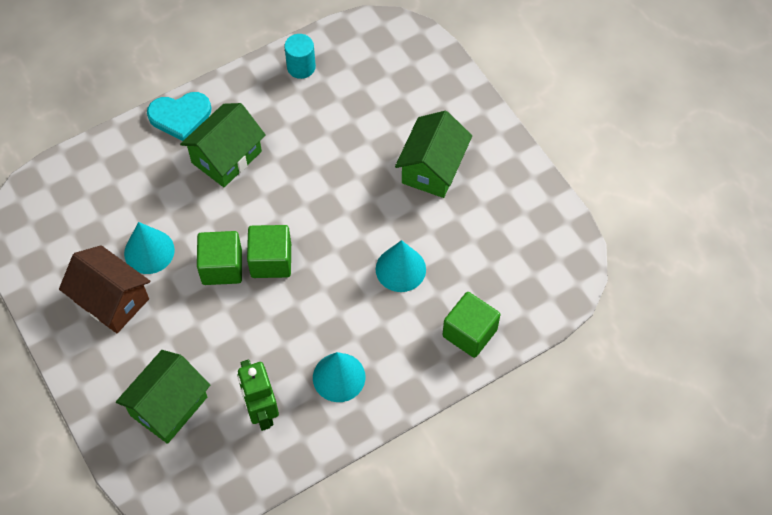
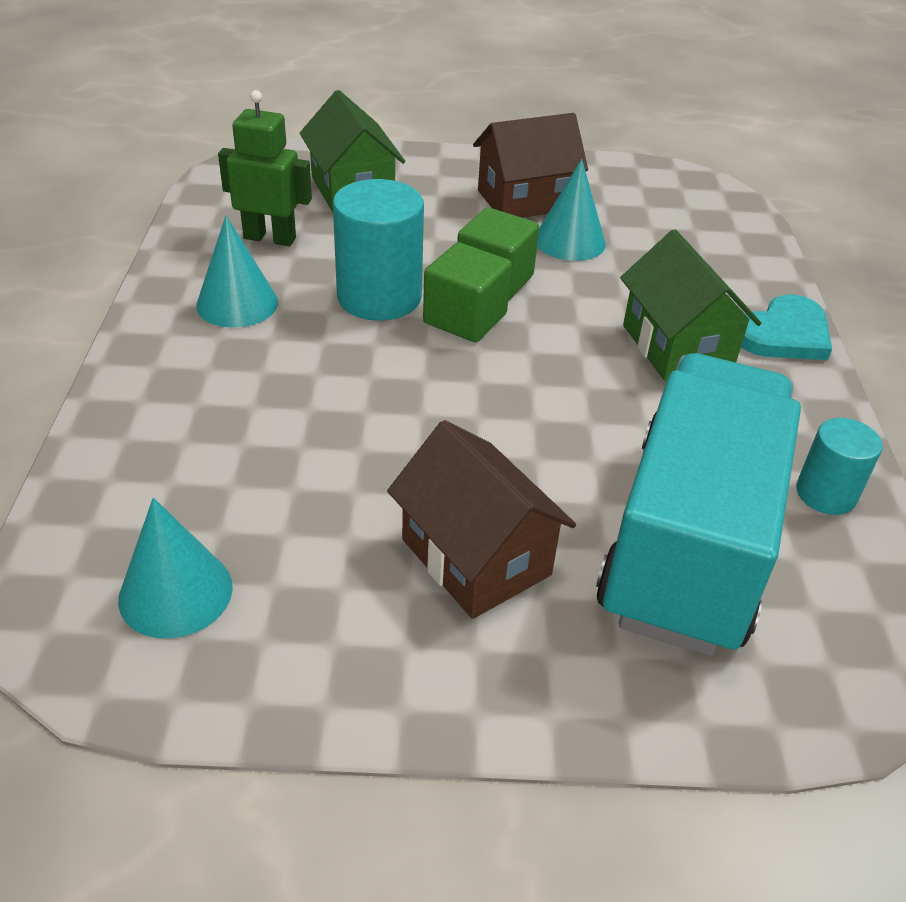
camera: 120 degrees right, 20 degrees down
turquoise heart [147,92,211,141] -> turquoise heart turned 150 degrees counterclockwise [741,295,832,360]
turquoise cone [376,240,426,292] -> turquoise cone moved to [118,498,233,639]
green house [395,111,472,198] -> brown house [387,420,576,619]
green cube [443,292,500,358] -> none
none -> turquoise cylinder [333,179,424,321]
none -> turquoise truck [596,353,801,656]

